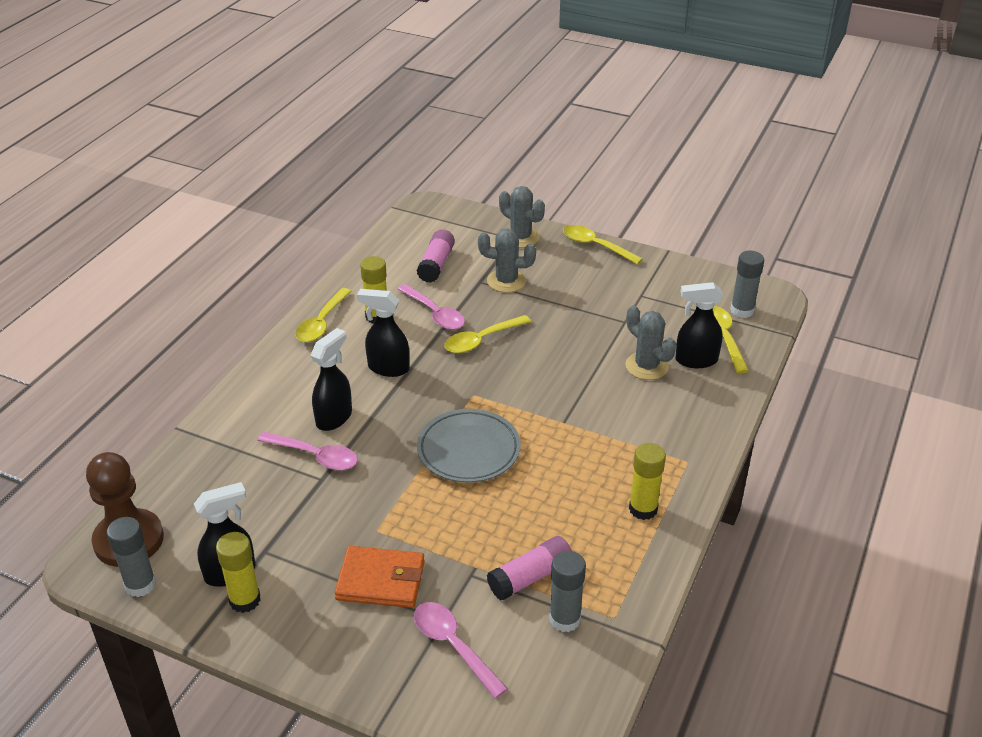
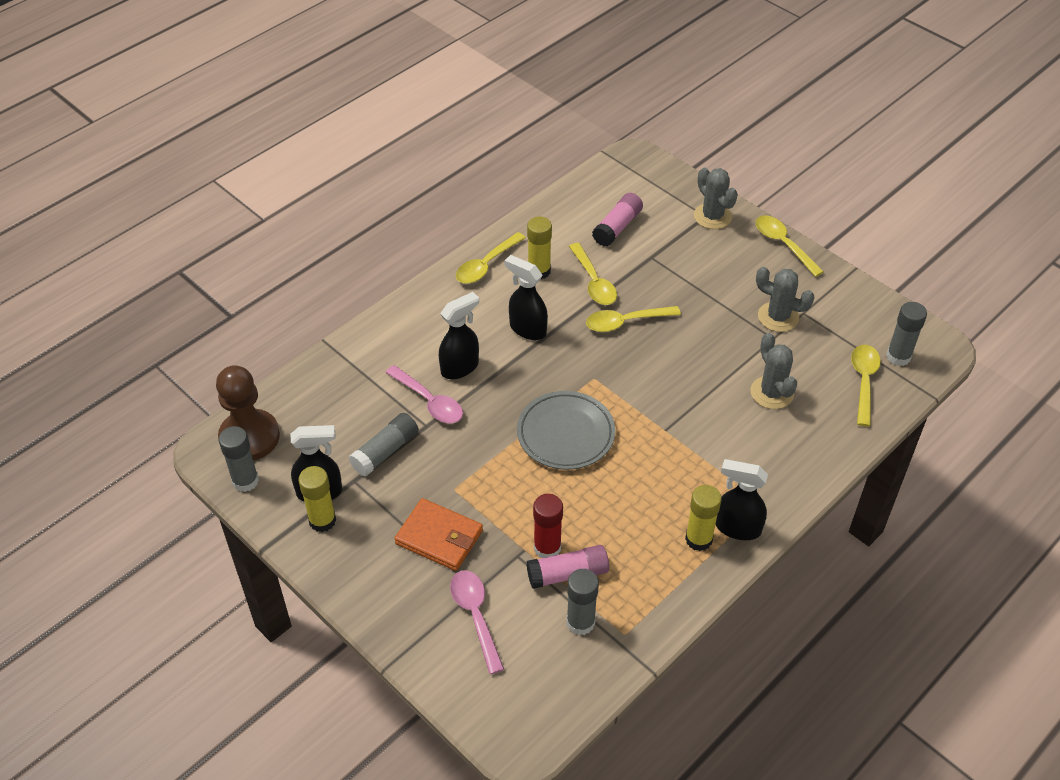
camera: 20 degrees right, 10 degrees up
pink spoon [398,284,465,330] -> yellow spoon [569,243,617,305]
grey cactus [478,228,536,293] -> grey cactus moved to [756,267,814,332]
black spray bottle [675,282,723,368] -> black spray bottle moved to [716,459,768,540]
none -> grey glue stick [349,413,419,477]
none -> red glue stick [533,494,563,558]

